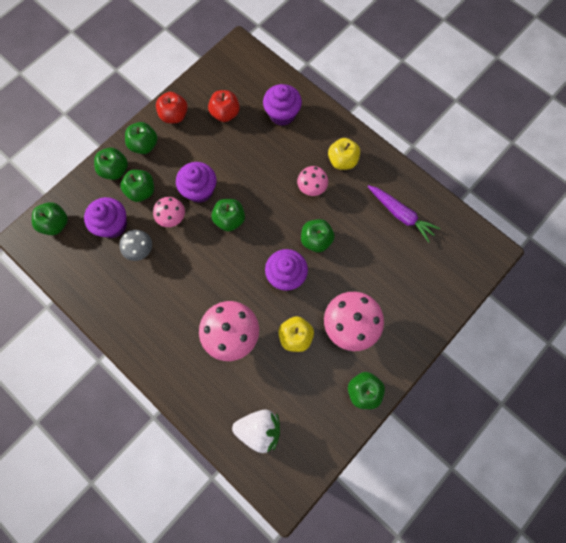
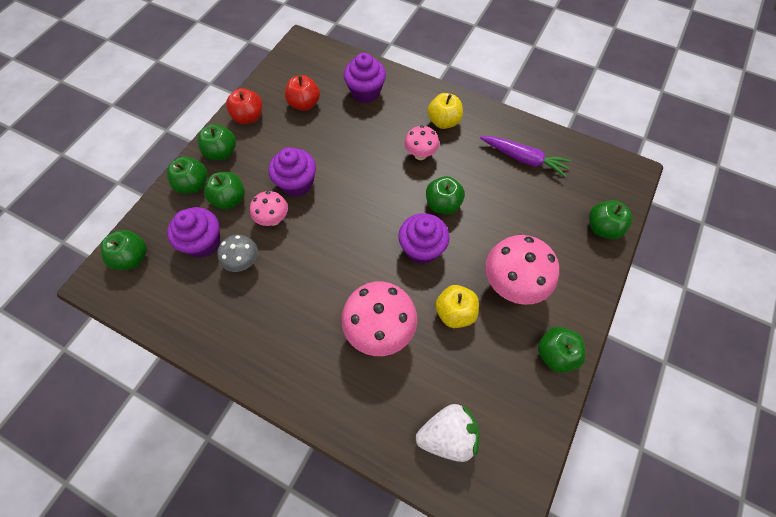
camera: 15 degrees left, 10 degrees down
green apple [211,199,245,232] -> green apple moved to [589,200,633,239]

